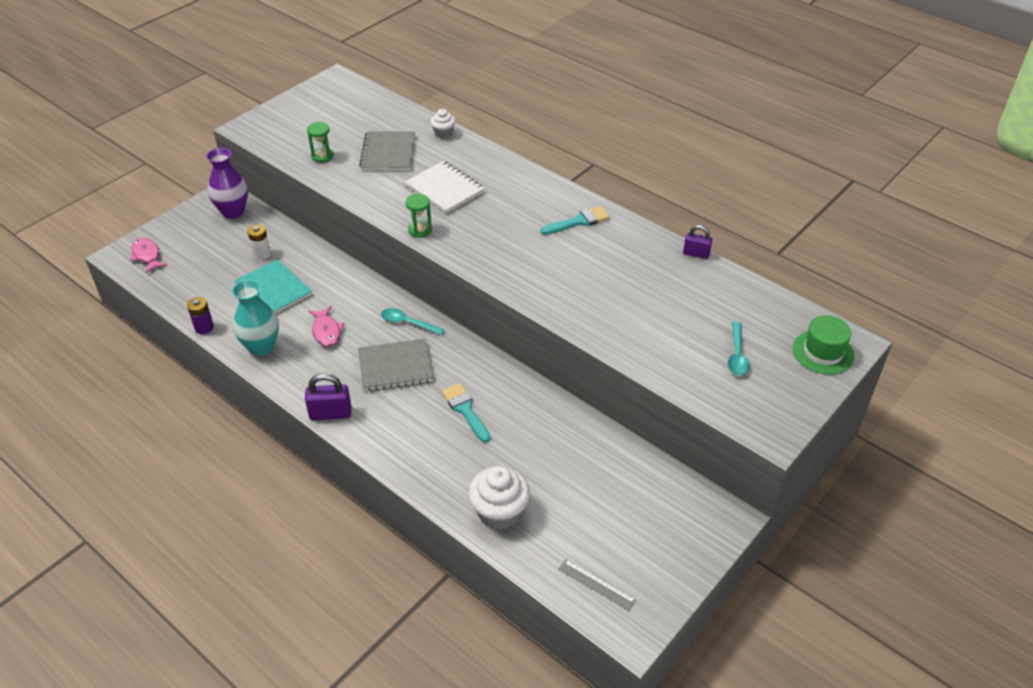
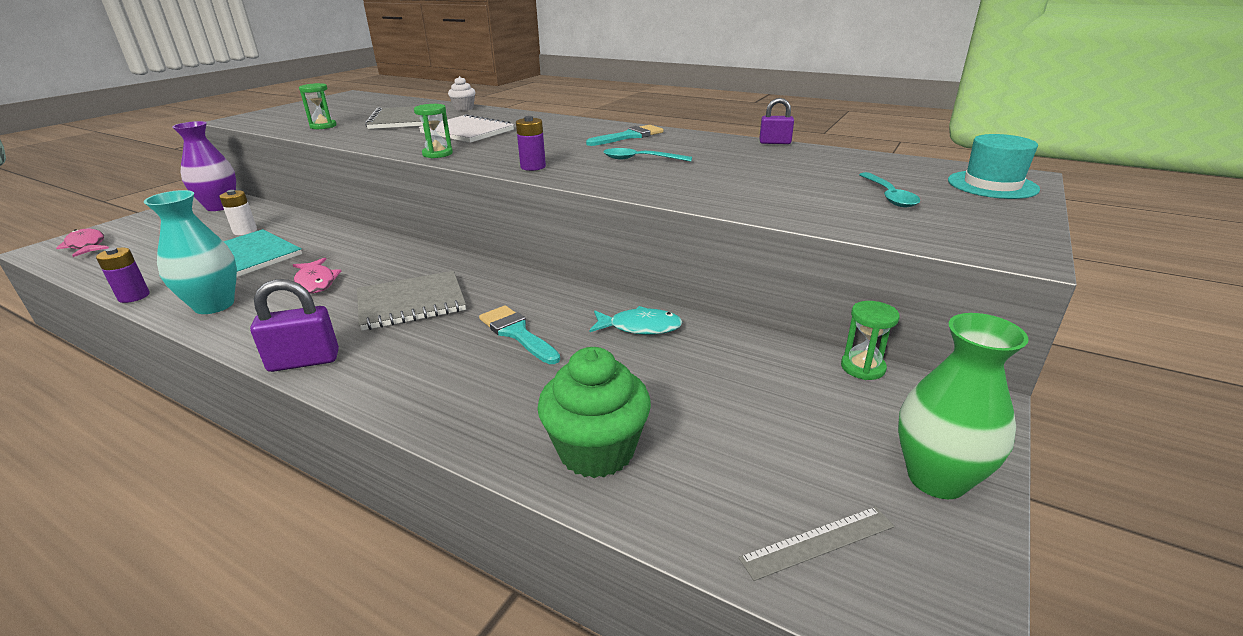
camera: 10 degrees left, 15 degrees down
turquoise spoon [381,308,445,335] -> turquoise spoon moved to [604,148,692,162]
white cupcake [469,466,530,530] -> green cupcake [537,347,651,478]
grey ruler [558,559,636,611] -> grey ruler turned 45 degrees counterclockwise [739,507,895,581]
green hat [793,315,854,375] -> turquoise hat [948,134,1040,199]
none -> purple battery [516,116,546,171]
none -> turquoise fish [590,306,683,335]
none -> green hourglass [841,301,900,380]
none -> green vase [898,313,1029,499]

